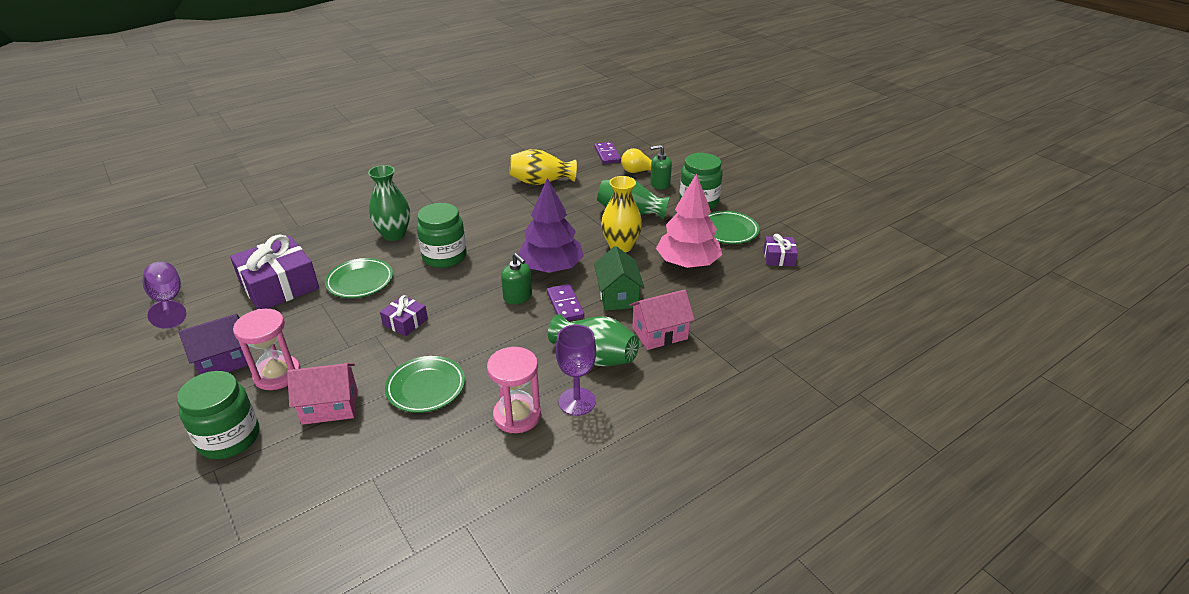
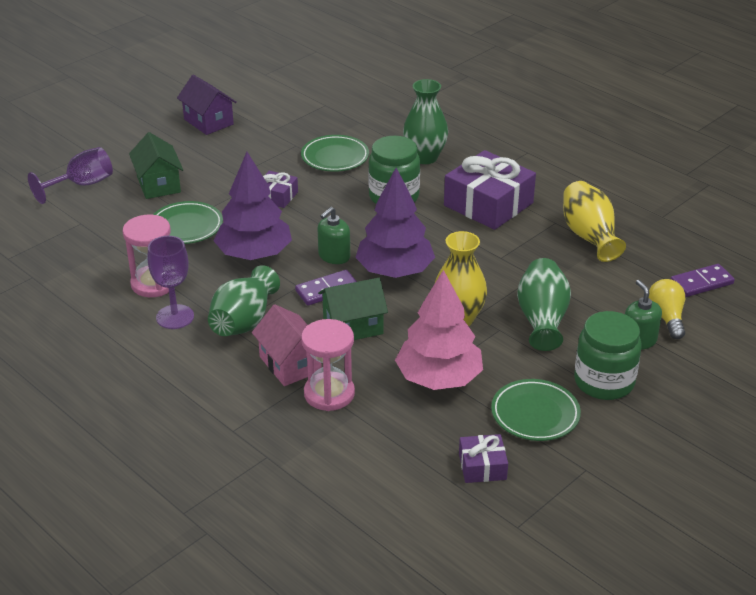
camera: 80 degrees right, 0 degrees up
purple goblet [142,262,186,329] -> purple goblet moved to [28,147,113,204]
green jar [177,371,260,459] -> none
purple gift [230,235,319,309] -> purple gift moved to [444,150,536,230]
pink hourglass [233,309,301,390] -> pink hourglass moved to [301,319,355,411]
pink house [287,363,357,425] -> green house [129,132,183,199]
none -> purple tree [214,152,292,260]

